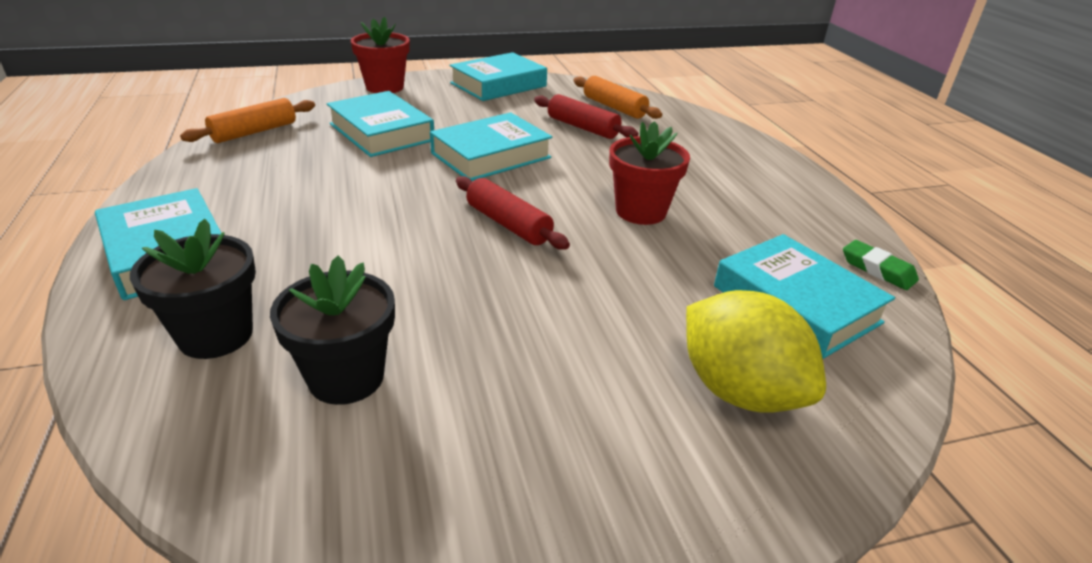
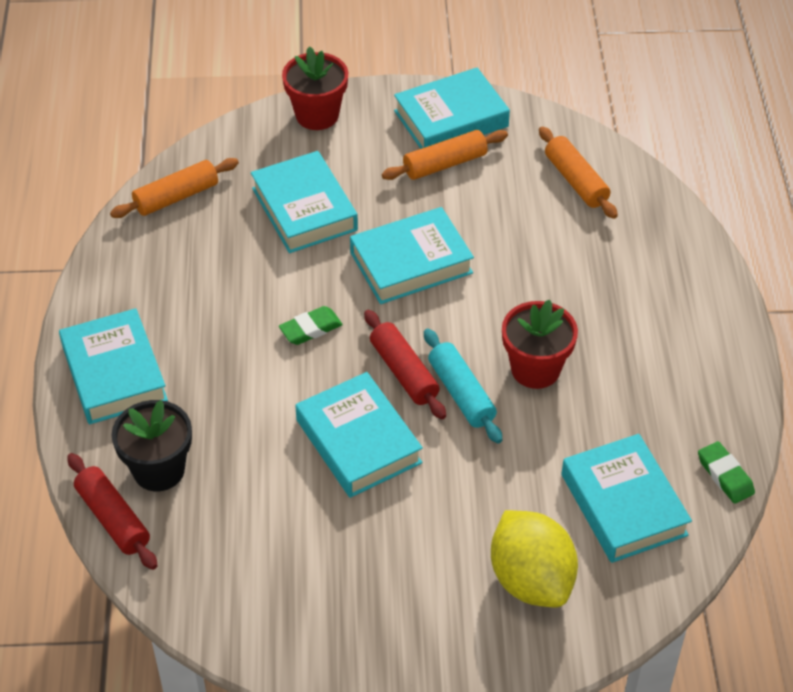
camera: 15 degrees right, 15 degrees up
black flower pot [270,256,395,405] -> none
red rolling pin [534,94,638,139] -> red rolling pin moved to [67,453,157,570]
none -> green eraser [279,306,343,345]
none -> turquoise book [295,372,423,498]
none -> orange rolling pin [382,130,508,180]
none -> turquoise rolling pin [424,328,502,443]

